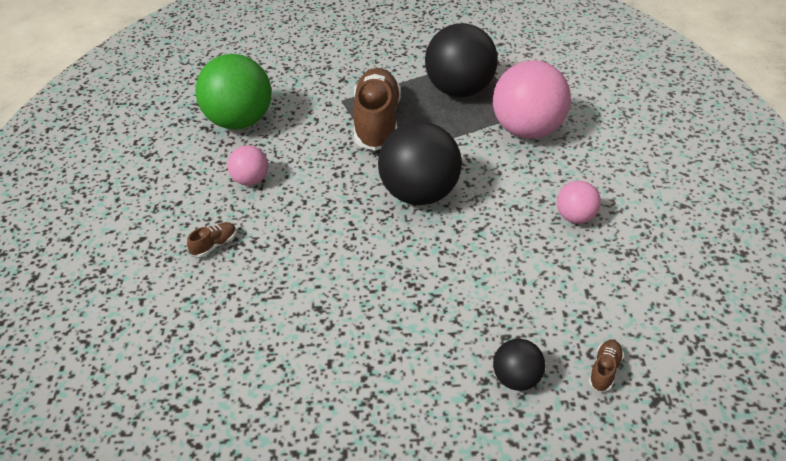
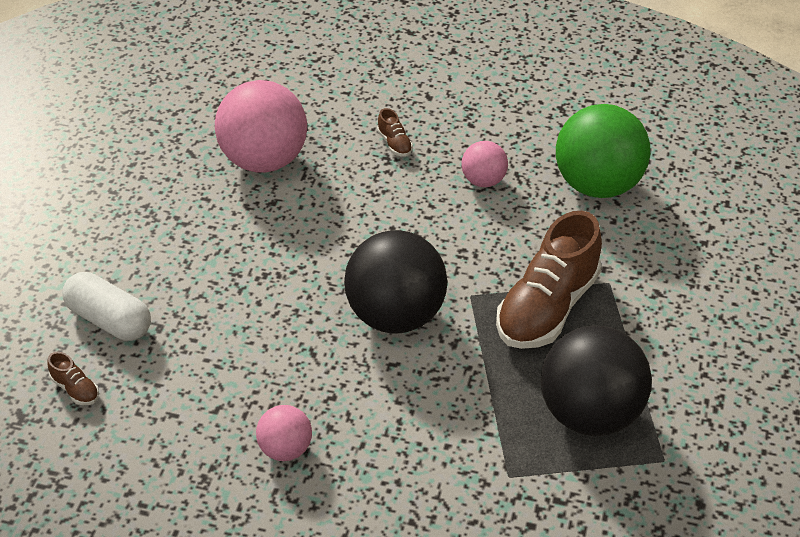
camera: 105 degrees right, 0 degrees up
brown shoe [353,68,401,151] -> brown shoe turned 105 degrees clockwise [496,211,602,349]
pink ball [493,61,571,139] -> pink ball moved to [215,80,307,173]
black ball [493,339,545,391] -> white capsule [62,272,151,341]

